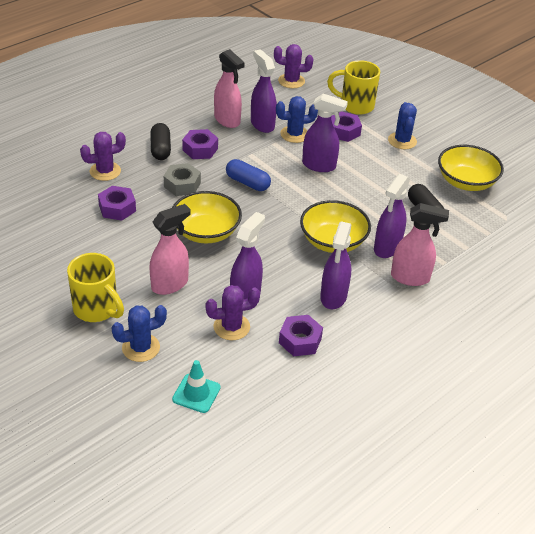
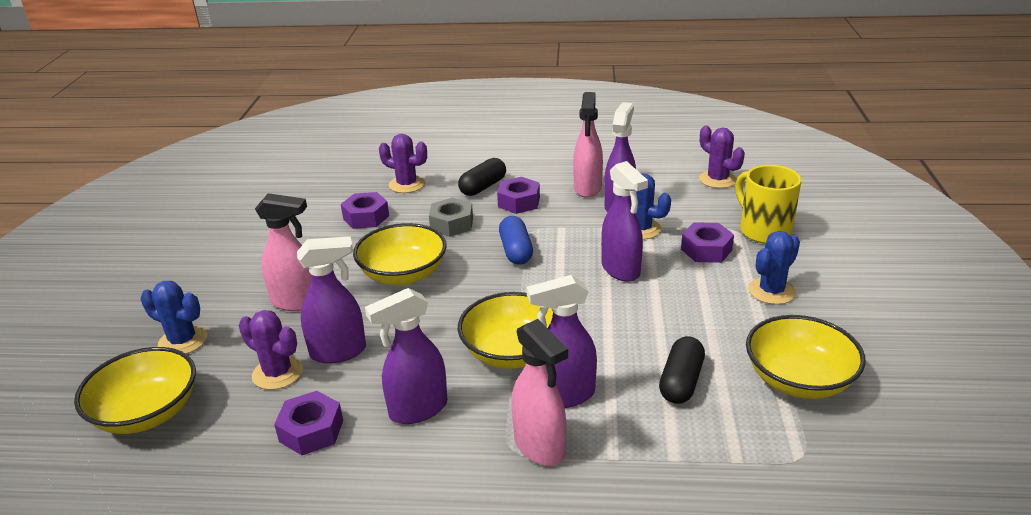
camera: 50 degrees right, 10 degrees down
yellow mug [67,253,124,322] -> none
turquoise traffic cone [172,360,221,413] -> yellow bowl [74,347,196,434]

